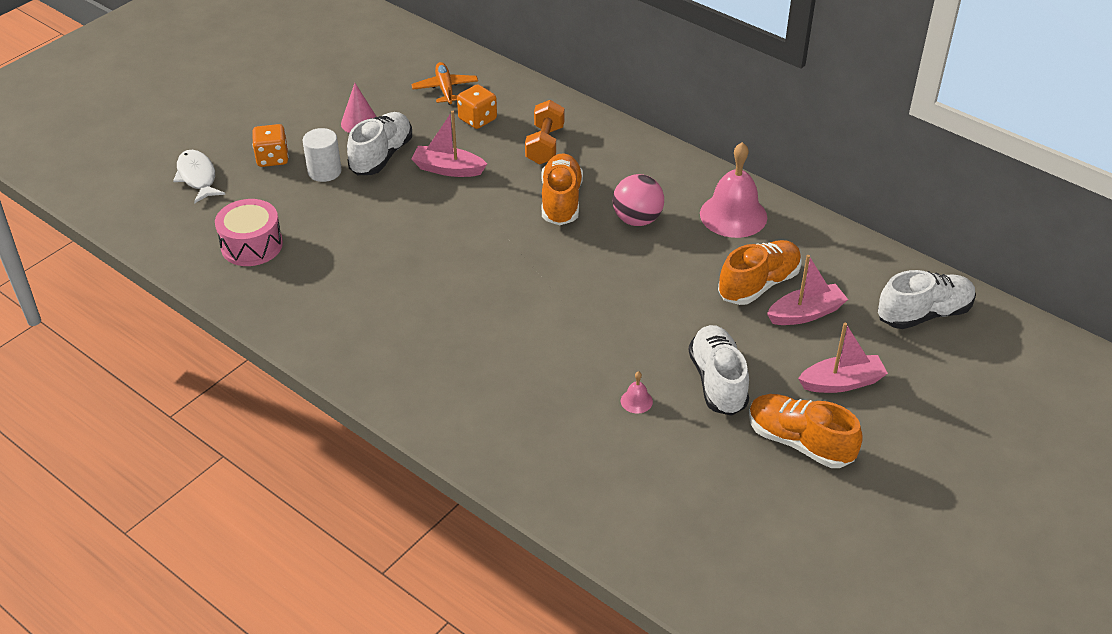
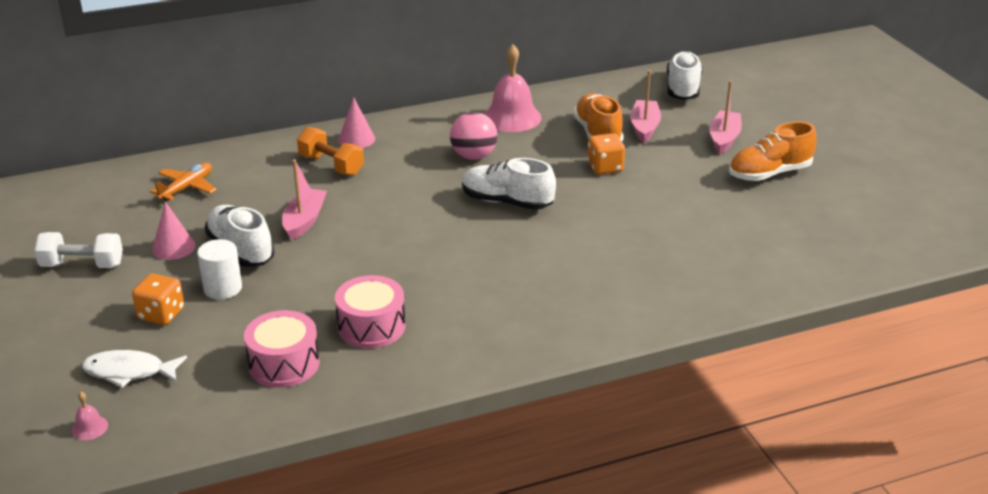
camera: 60 degrees left, 10 degrees down
orange plane [411,62,478,105] -> orange plane turned 105 degrees clockwise [150,163,217,201]
pink boat [411,111,487,177] -> pink boat turned 150 degrees clockwise [282,159,327,240]
orange dice [457,84,497,129] -> orange dice moved to [587,133,625,175]
orange shoe [541,153,583,225] -> none
pink bell [621,371,653,414] -> pink bell moved to [72,392,108,440]
white shoe [689,325,749,416] -> white shoe moved to [462,158,556,210]
none -> white dumbbell [34,232,123,268]
none -> pink drum [335,275,406,349]
none -> pink cone [338,98,375,148]

